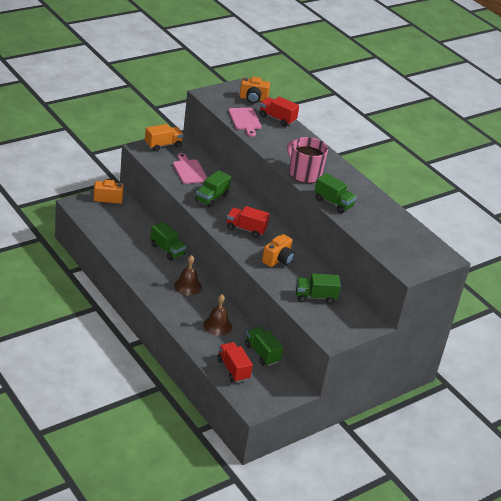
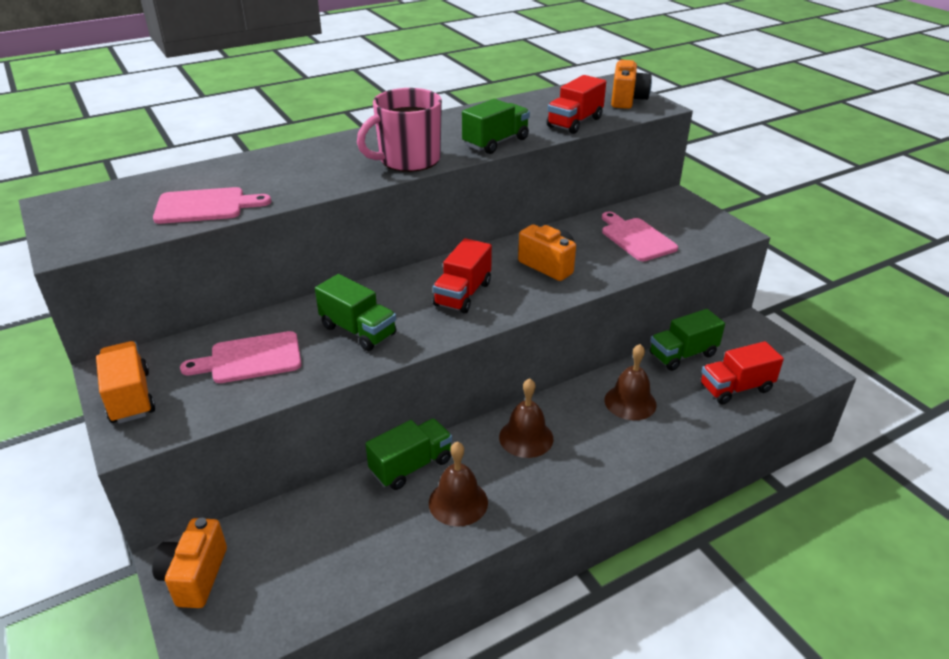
camera: 80 degrees left, 0 degrees up
orange camera [239,77,270,103] -> orange camera moved to [611,60,652,109]
red truck [260,97,299,127] -> red truck moved to [547,75,606,134]
green truck [296,273,341,304] -> pink cutting board [602,212,678,261]
none -> brown bell [429,442,488,527]

